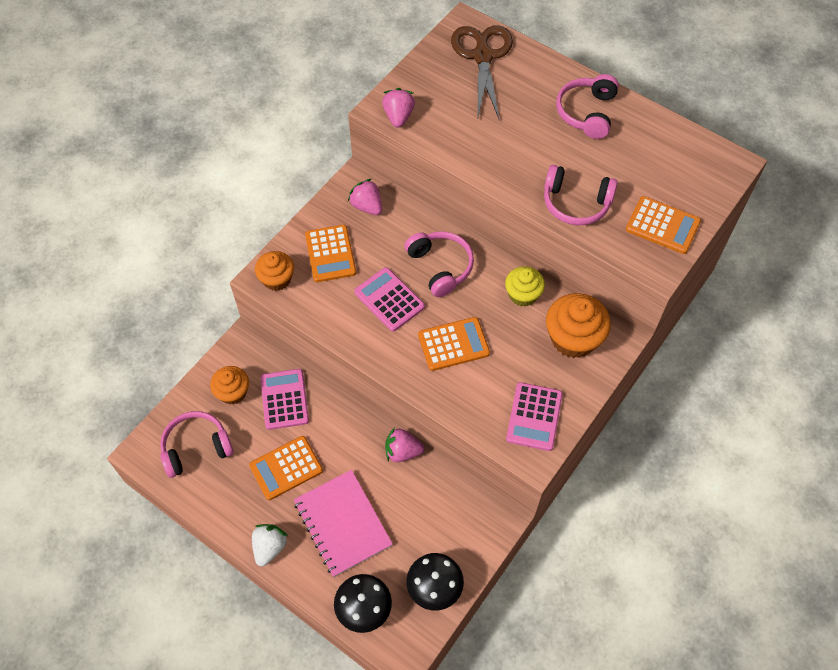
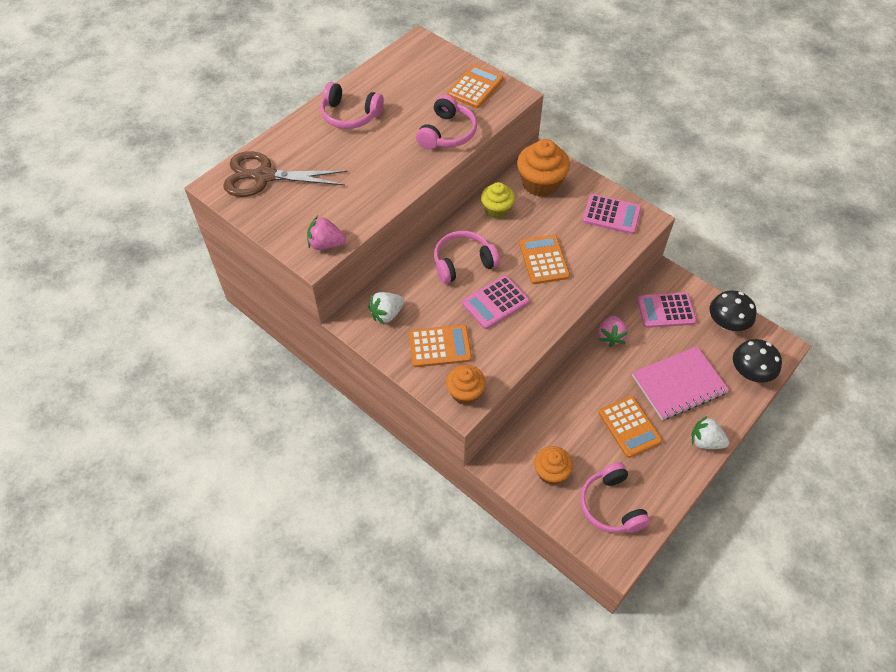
camera: 85 degrees left, 5 degrees down
pink calculator [260,369,309,430] -> pink calculator moved to [637,292,697,328]
pink strawberry [348,179,382,215] -> white strawberry [368,292,404,325]

